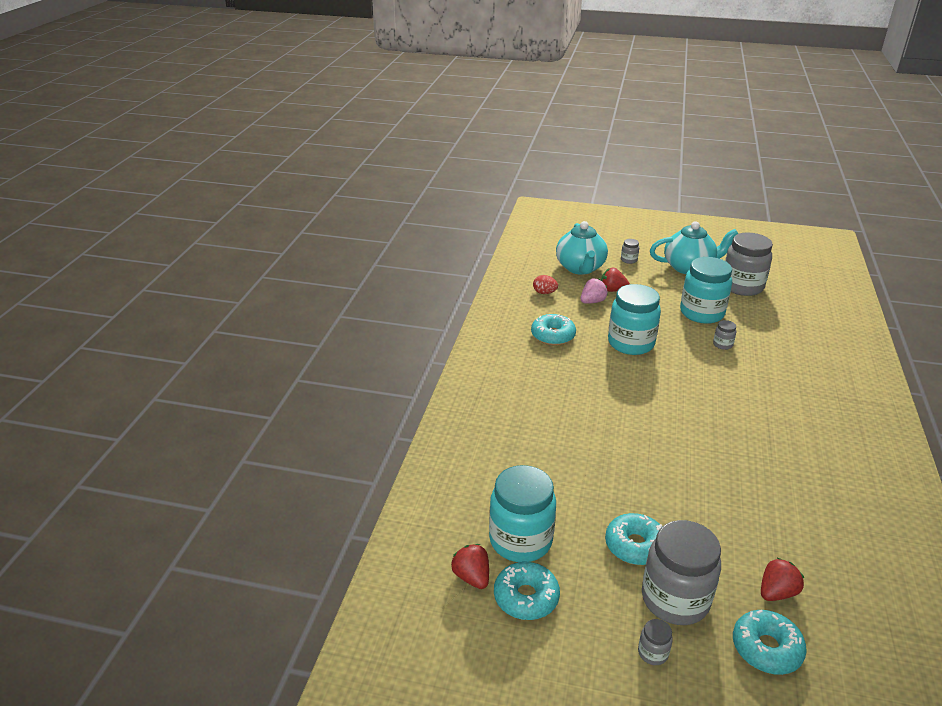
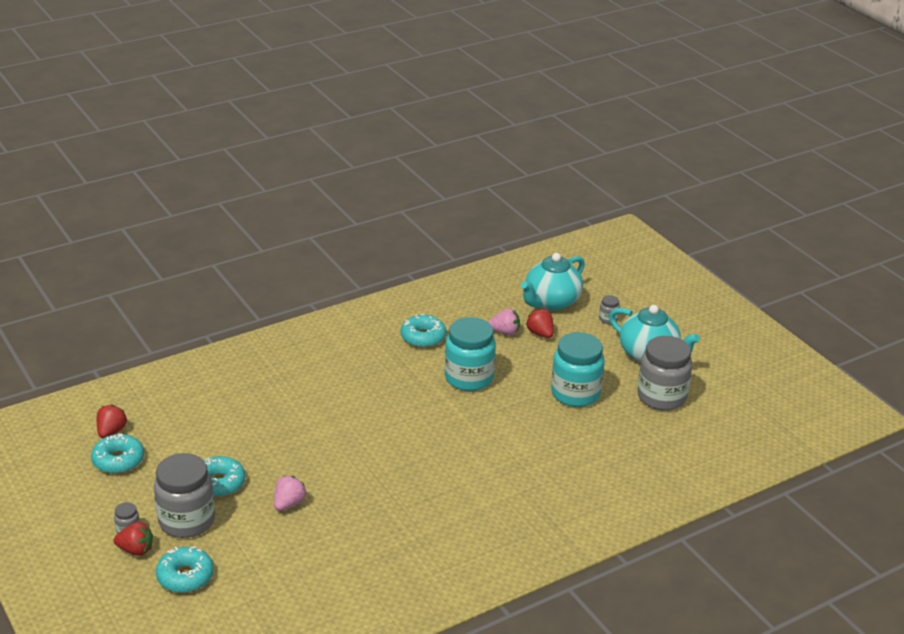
camera: 45 degrees right, 0 degrees up
turquoise jar [489,465,556,562] -> none
red egg [533,275,558,294] -> none
grey jar [713,320,736,350] -> none
red strawberry [761,558,804,601] -> red strawberry moved to [114,522,153,556]
none -> pink strawberry [274,476,307,511]

